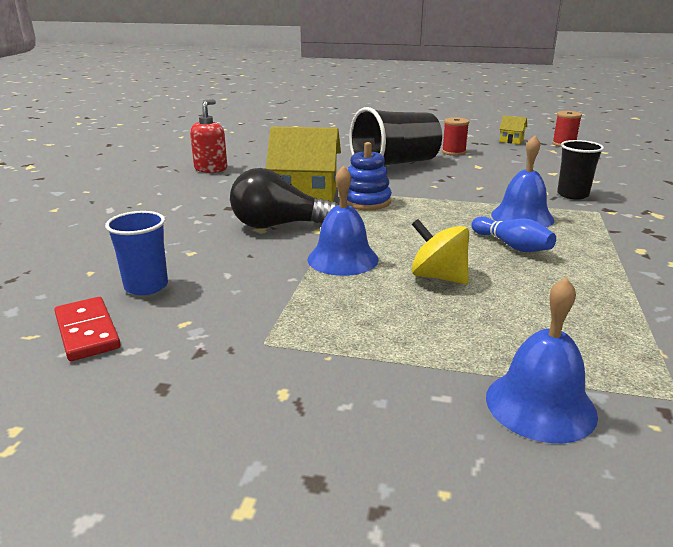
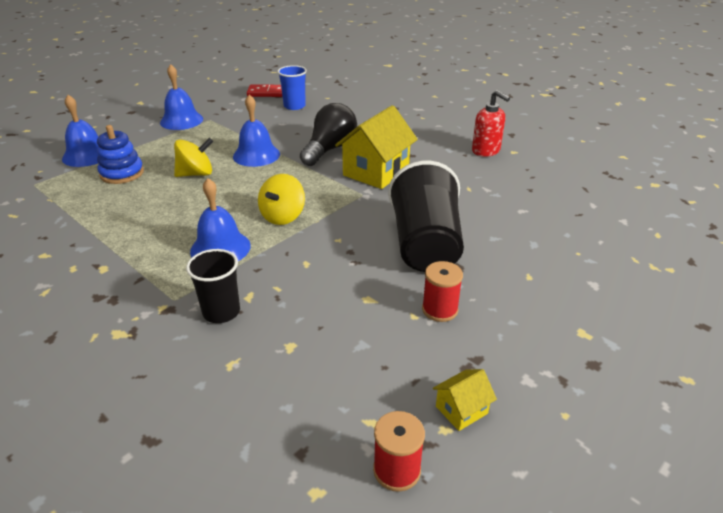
camera: 120 degrees right, 10 degrees up
blue stacking toy [347,142,392,210] -> blue stacking toy moved to [97,125,144,184]
blue bowling pin [471,216,556,252] -> none
none -> blue bell [160,64,203,130]
none -> yellow spinning top [258,174,305,225]

